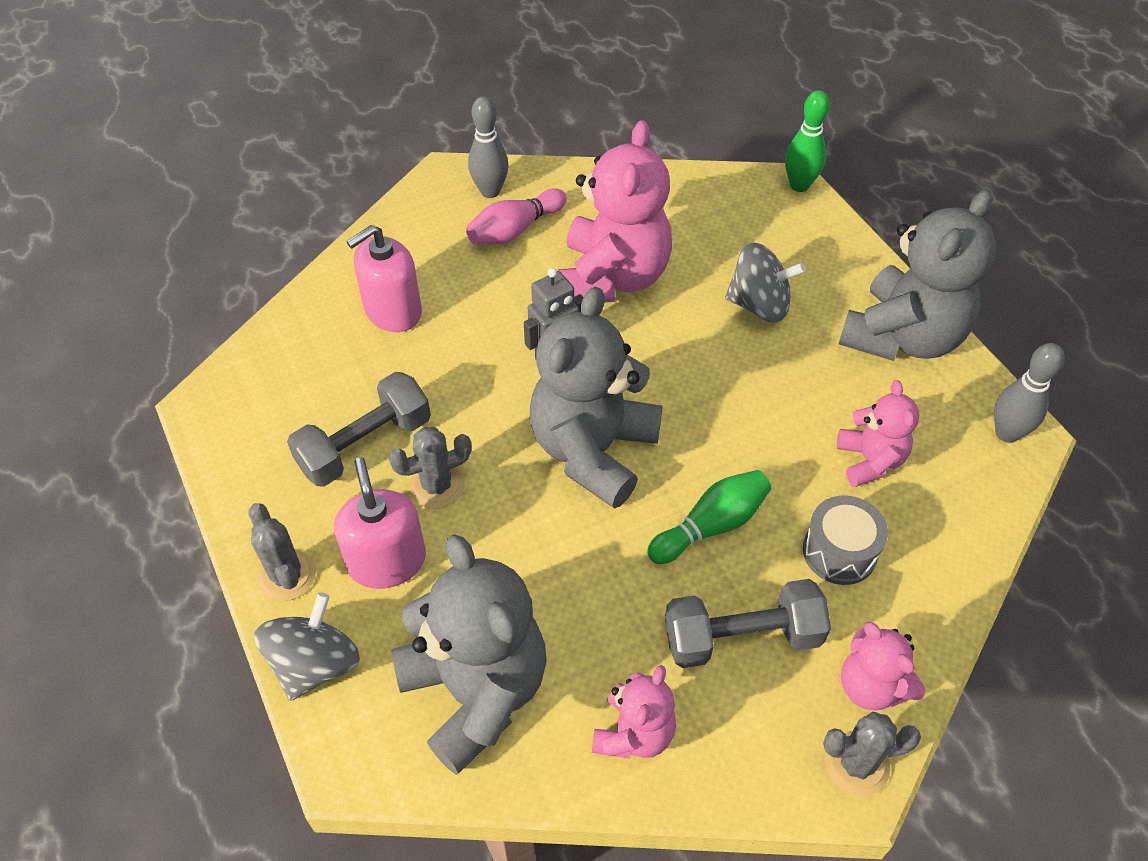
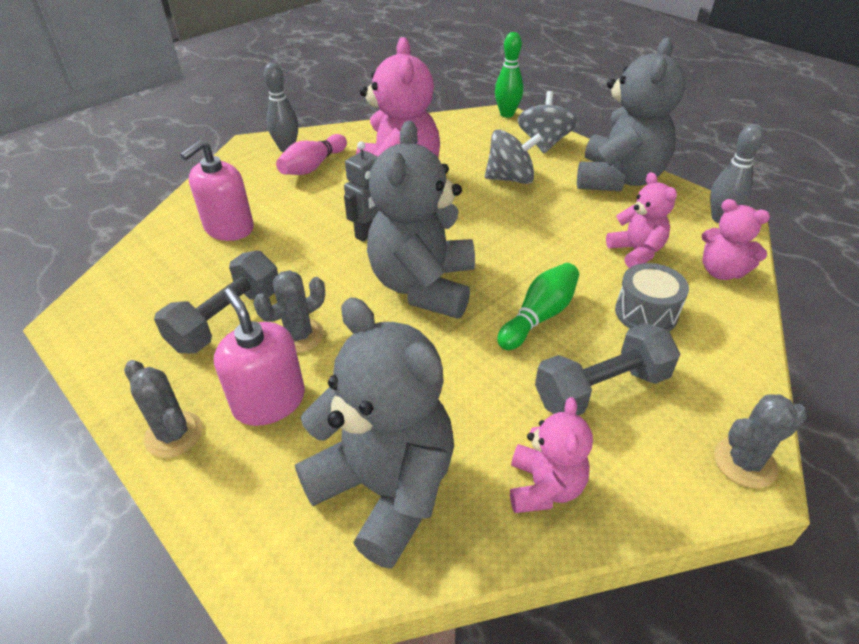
camera: 15 degrees left, 10 degrees down
grey spinning top [254,592,360,701] -> grey spinning top moved to [518,91,577,153]
pink teddy bear [841,622,925,710] -> pink teddy bear moved to [702,199,770,280]

